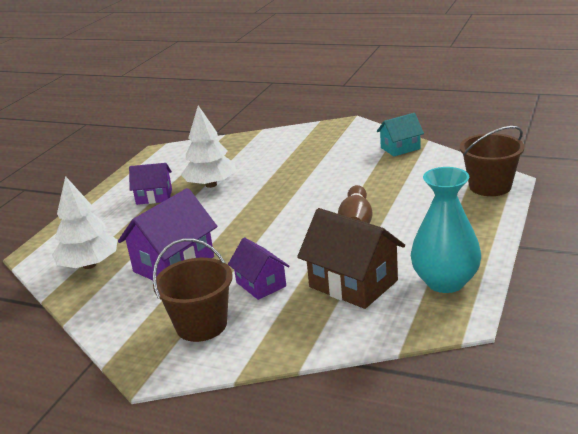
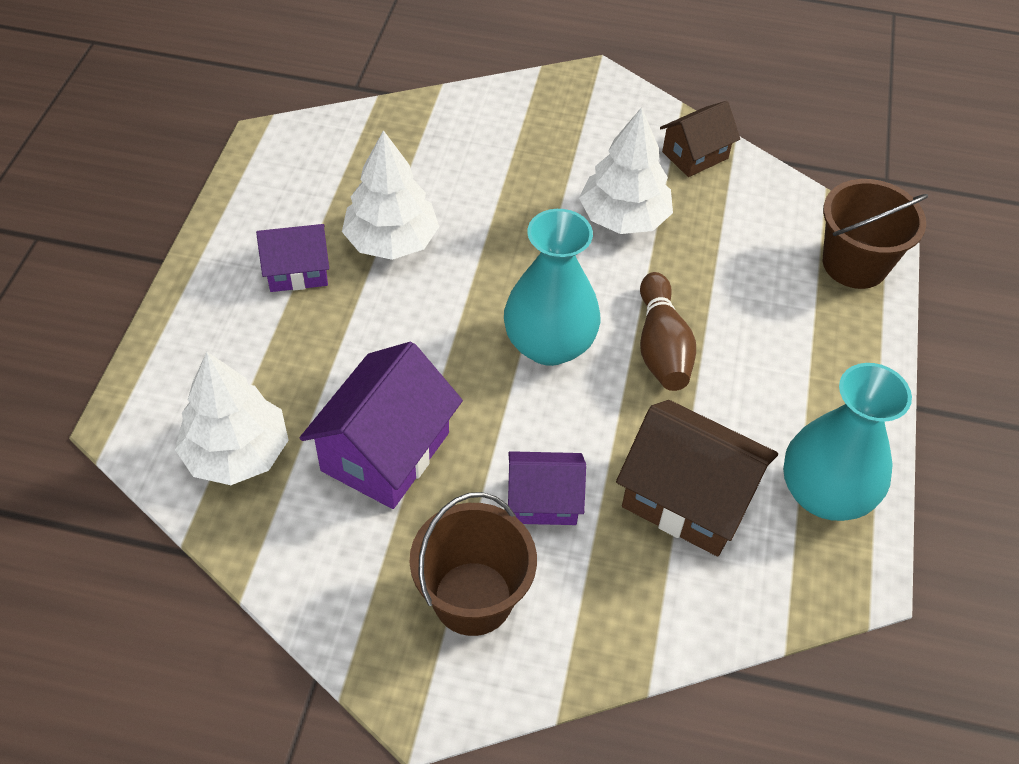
camera: 15 degrees left, 25 degrees up
purple house [228,237,290,300] -> purple house turned 45 degrees counterclockwise [508,451,586,525]
turquoise house [377,113,424,156] -> brown house [660,101,740,177]
none -> turquoise vase [504,209,600,366]
none -> white tree [579,107,673,234]

